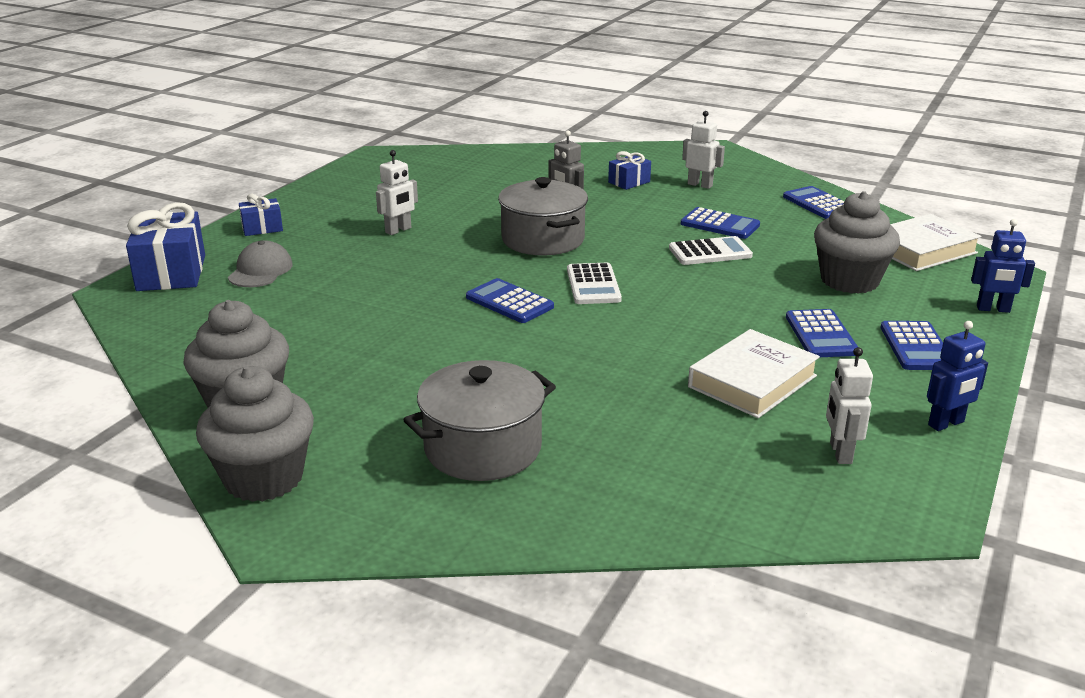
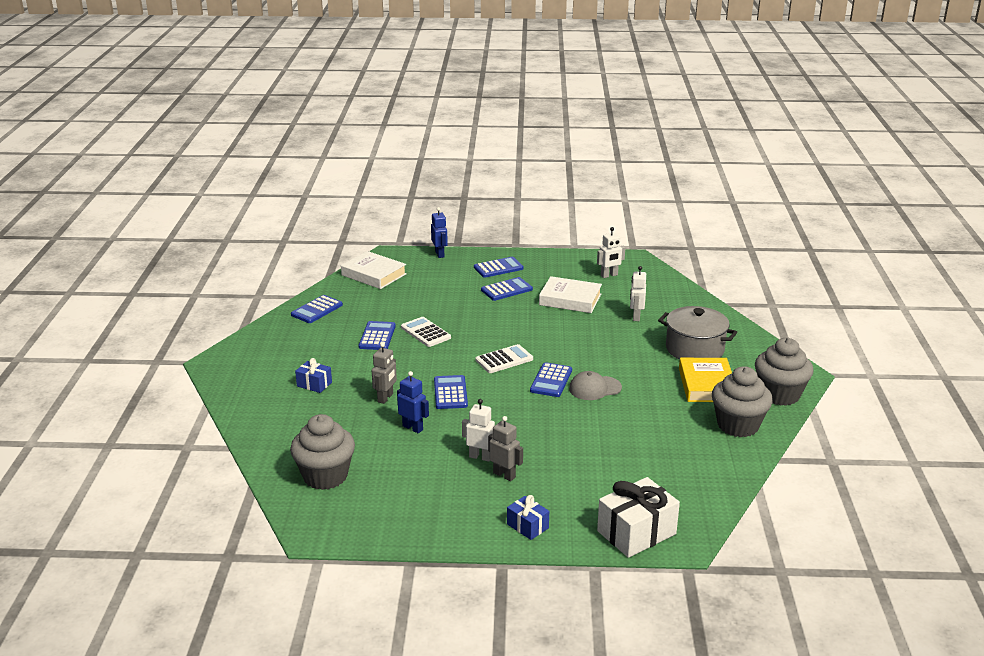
camera: 115 degrees left, 0 degrees up
blue gift [126,202,205,291] -> white gift [597,477,680,558]
grey cap [228,240,293,287] -> grey cap moved to [569,371,622,400]
grey pot [498,177,588,255] -> blue calculator [434,375,468,409]
white robot [682,111,725,189] -> white robot moved to [630,266,646,321]
grey cupcake [814,191,900,294] -> grey cupcake moved to [290,414,355,490]
blue robot [927,321,988,431] -> blue robot moved to [397,371,429,433]
none -> grey robot [488,416,523,481]
none -> yellow book [679,358,732,402]

